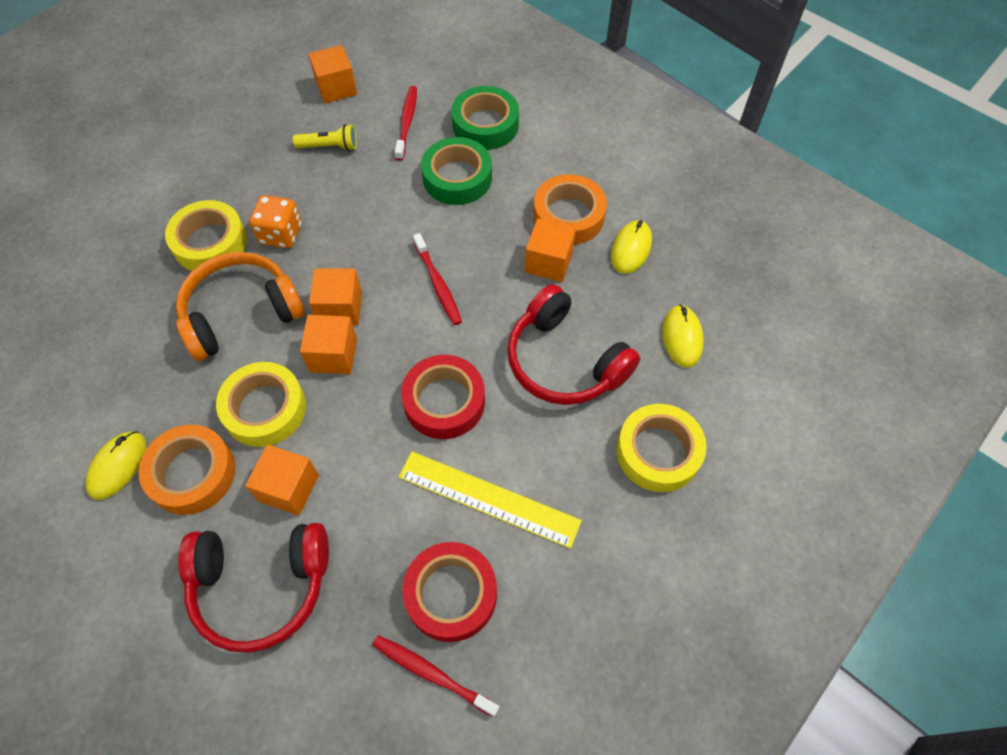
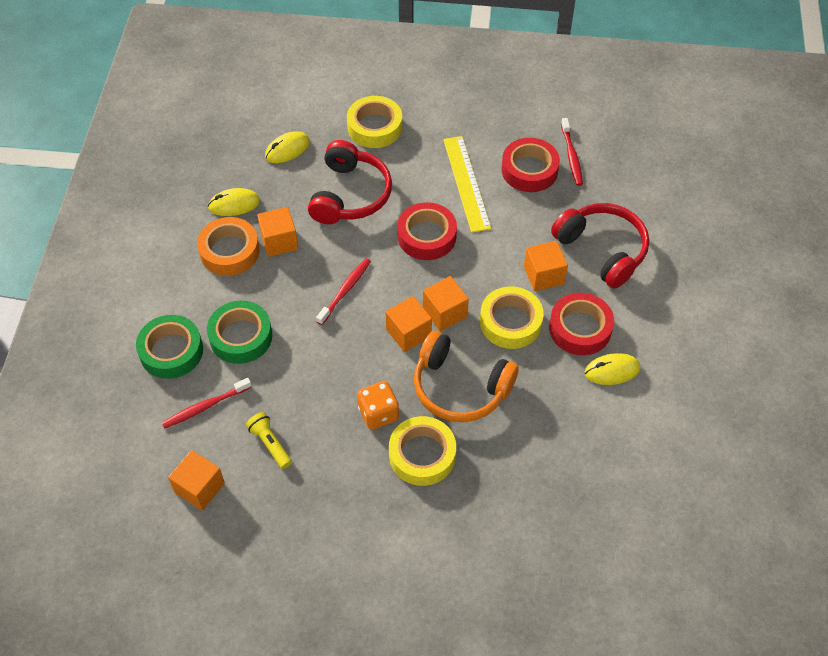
camera: 125 degrees left, 5 degrees down
orange tape [139,424,236,515] -> red tape [549,293,614,355]

